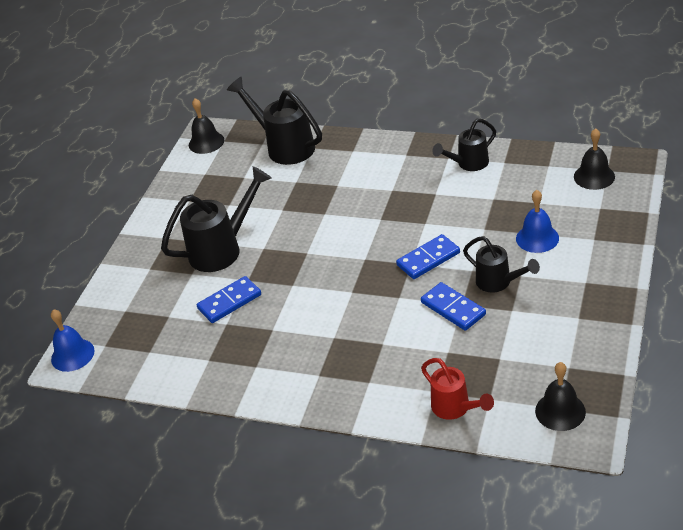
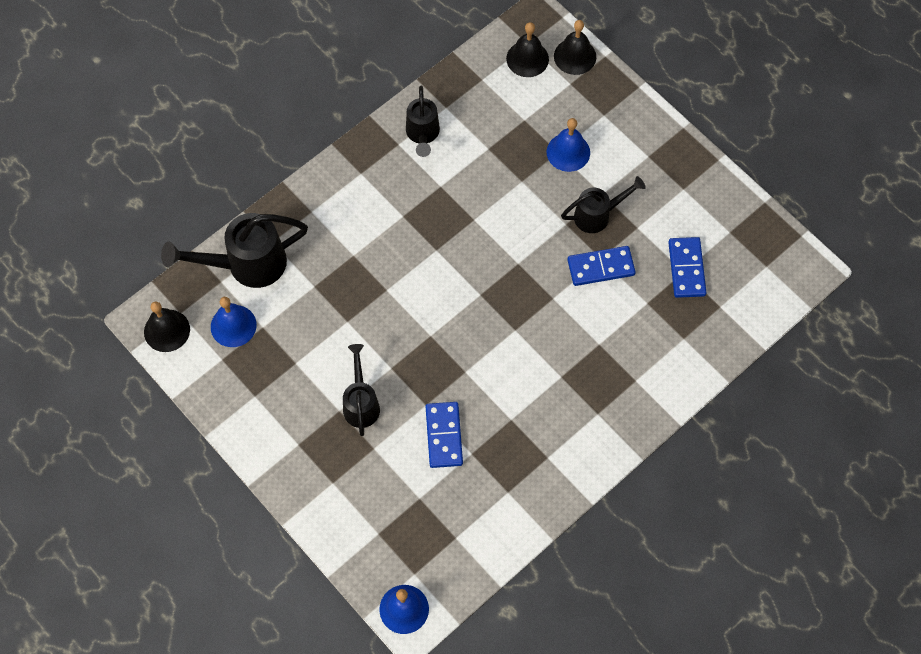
camera: 65 degrees left, 25 degrees up
black watering can [161,166,271,272] -> black watering can [343,344,380,436], size x0.62
blue domino [396,234,460,279] -> blue domino moved to [668,237,707,298]
red watering can [421,358,494,420] -> none
black bell [535,362,586,431] -> black bell moved to [554,20,596,75]
none -> blue bell [211,297,257,347]

